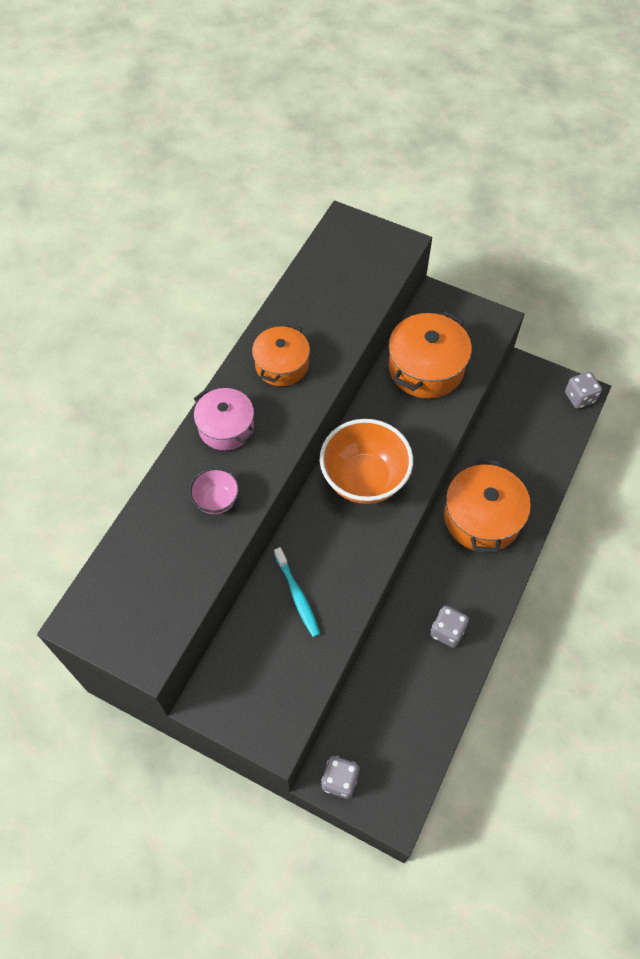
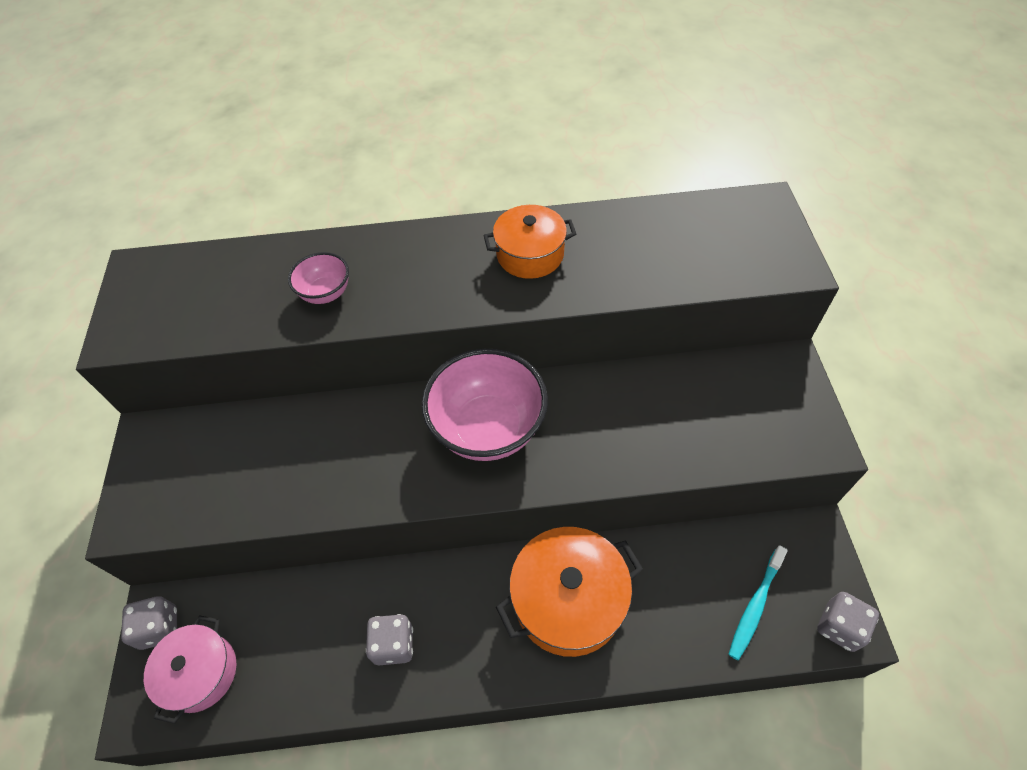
camera: 60 degrees right, 5 degrees down
pink pot [194,388,255,451] -> pink pot moved to [144,615,237,724]
turquoise toothbrush [274,547,320,637] -> turquoise toothbrush moved to [729,545,788,660]
orange bowl [320,419,413,504] -> pink bowl [422,349,548,461]
orange pot [389,311,472,399] -> none

